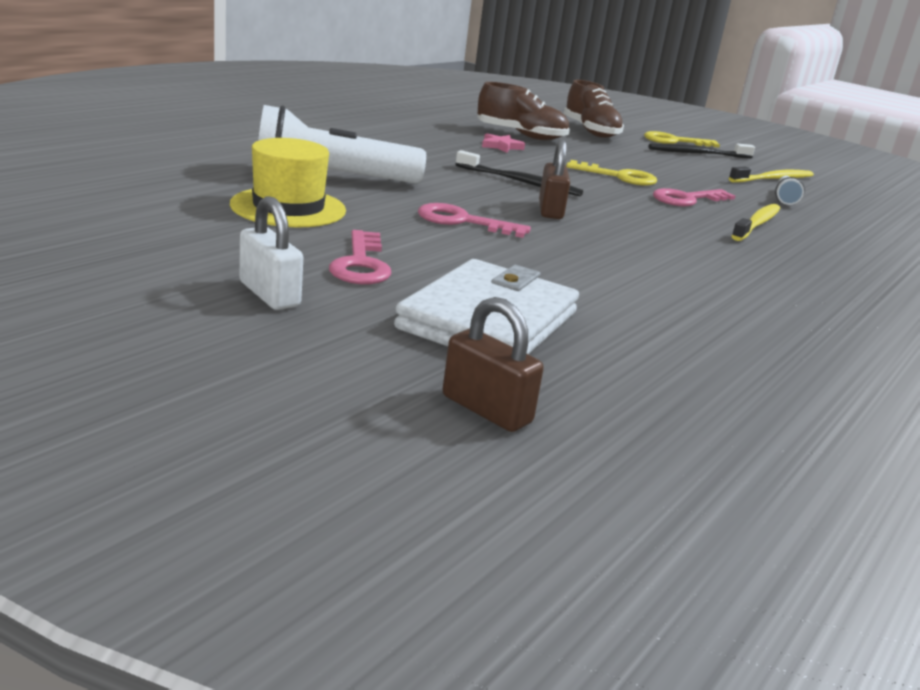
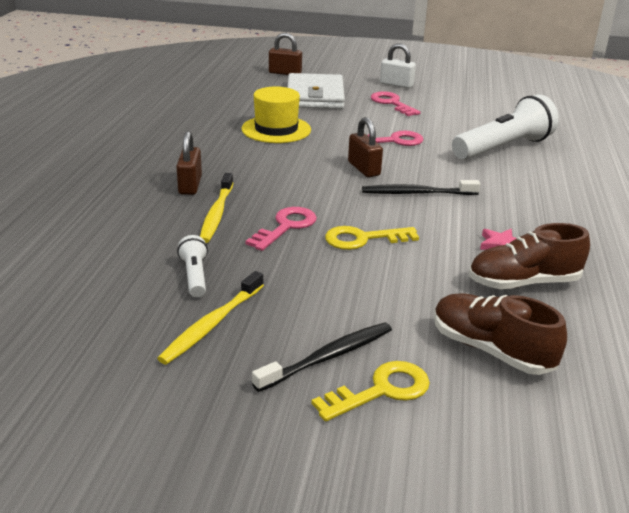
camera: 155 degrees right, 5 degrees up
yellow hat [230,138,346,228] -> yellow hat moved to [242,87,311,143]
none -> brown padlock [176,131,202,195]

